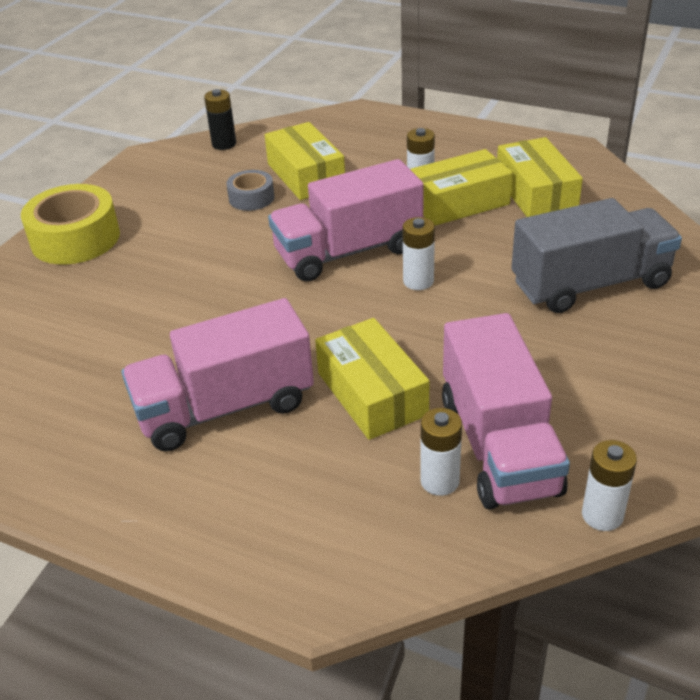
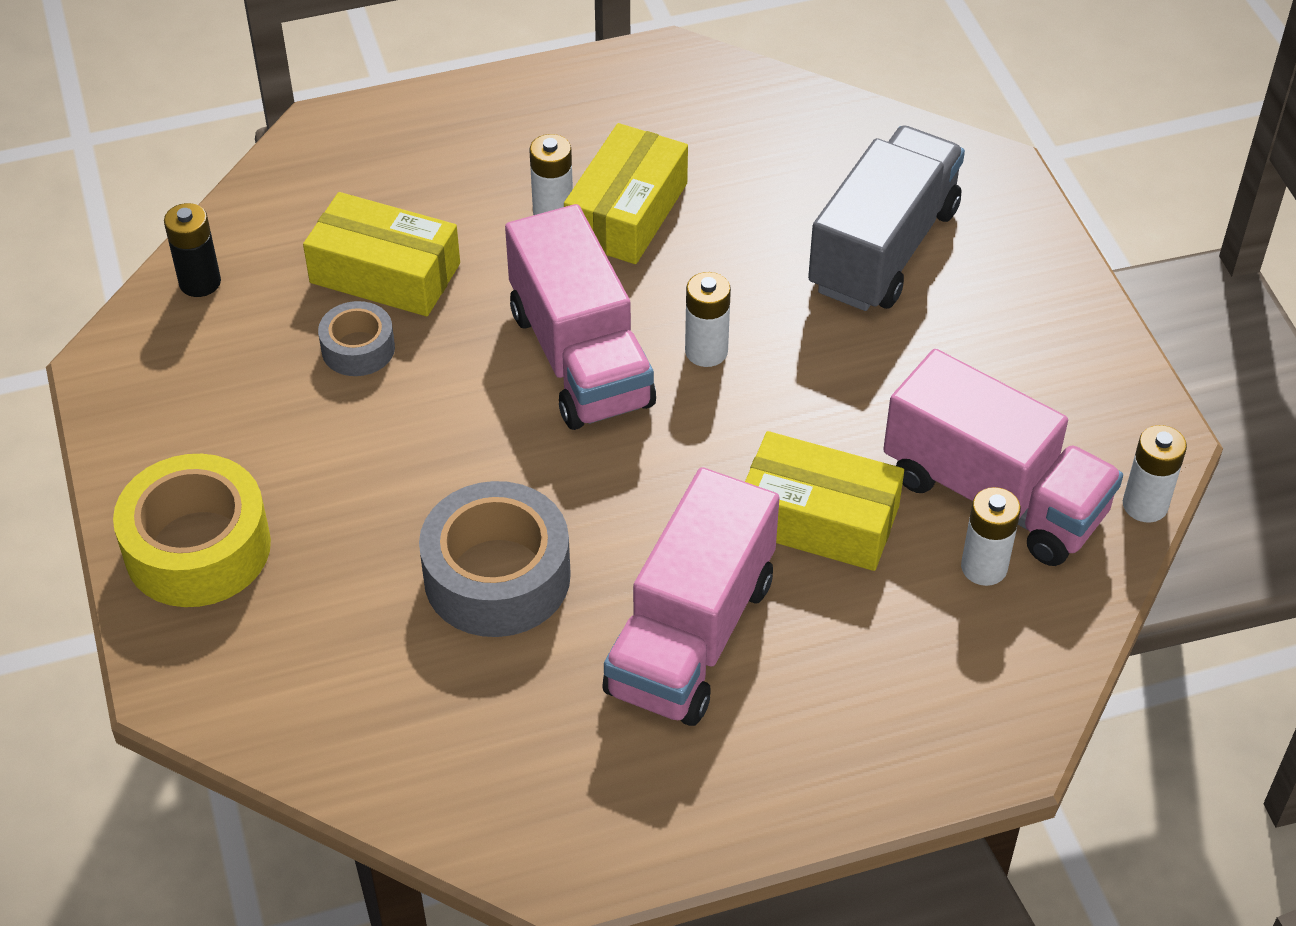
camera: 45 degrees left, 10 degrees up
pink truck [268,159,423,282] -> pink truck turned 45 degrees counterclockwise [505,204,656,430]
yellow box [497,137,583,217] -> none
none -> grey tape [419,481,571,637]

